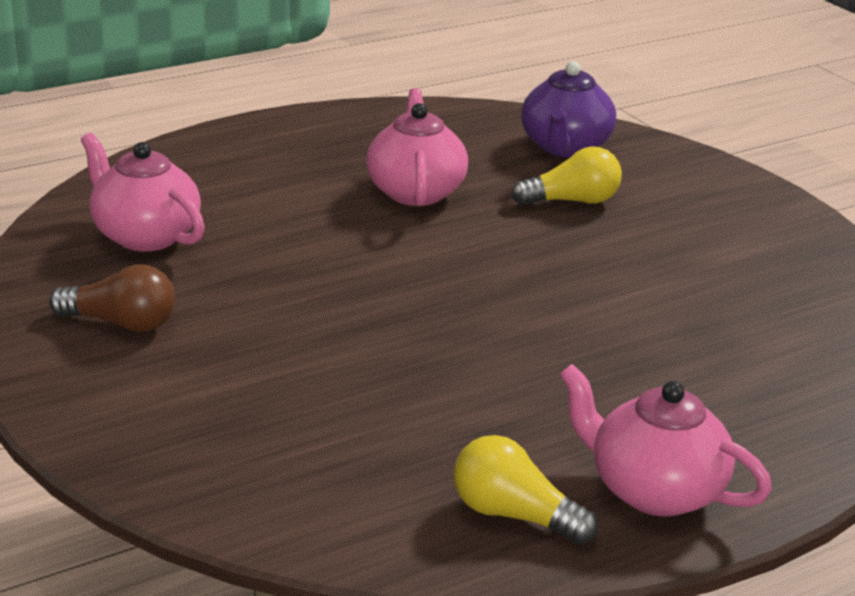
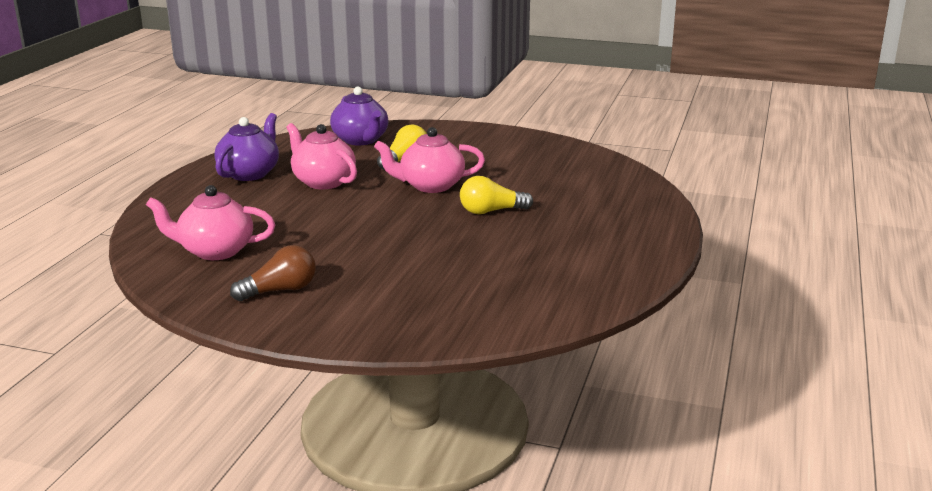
camera: 40 degrees left, 5 degrees down
yellow light bulb [454,435,599,545] -> yellow light bulb moved to [460,176,533,214]
pink teapot [559,364,772,517] -> pink teapot moved to [374,127,485,193]
none -> purple teapot [215,113,279,181]

